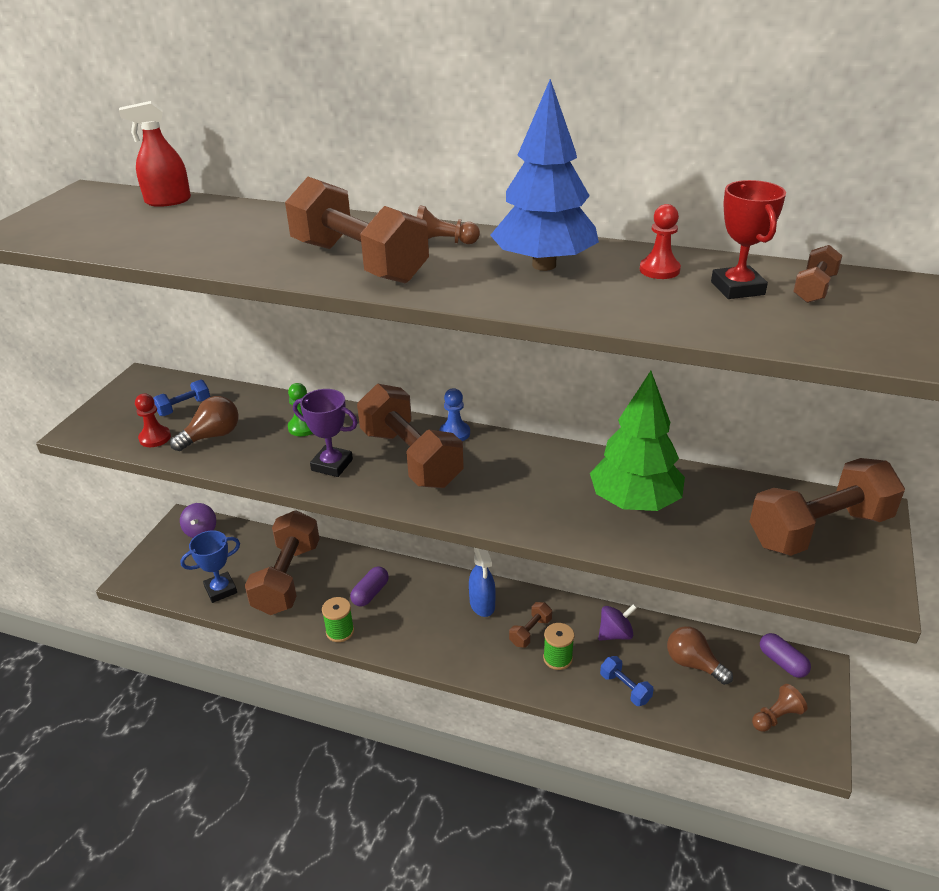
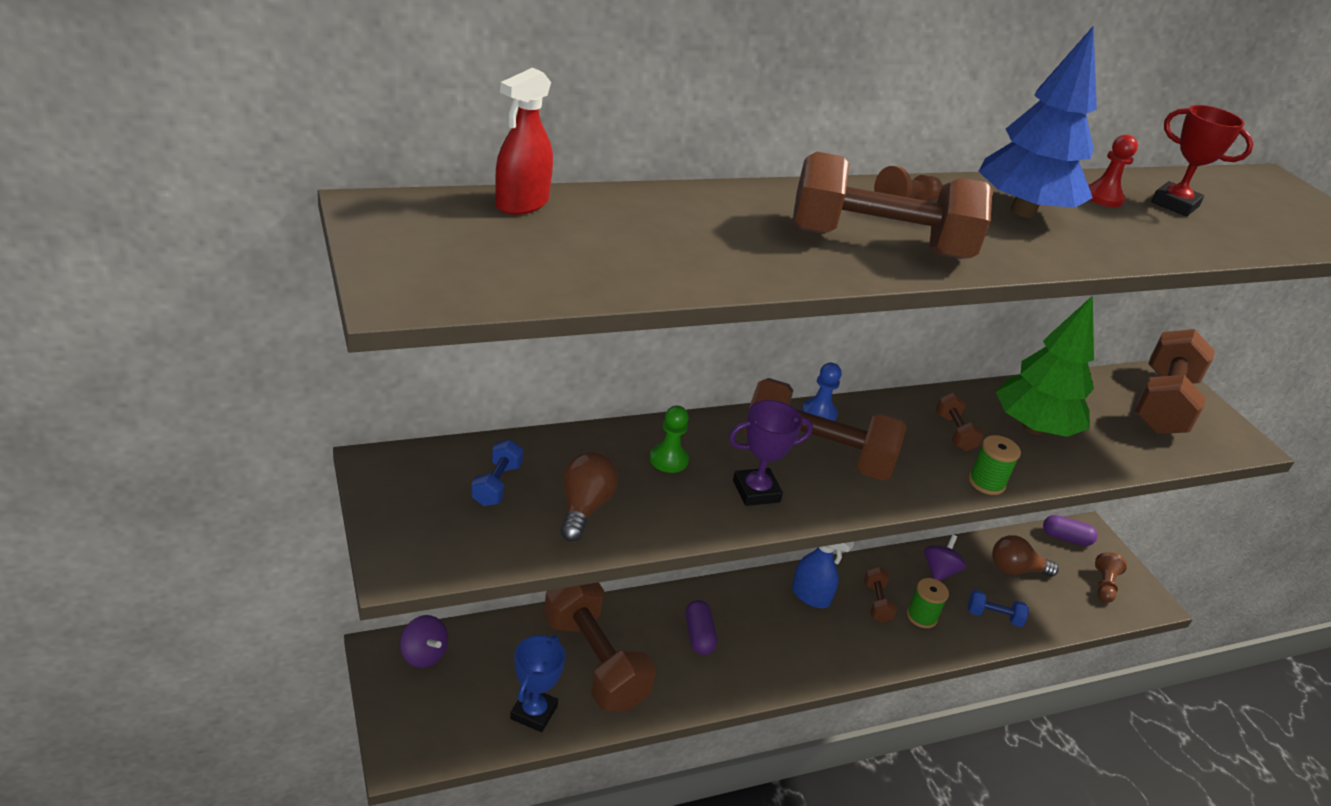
camera: 45 degrees left, 0 degrees up
red pawn [135,394,171,447] -> none
green spool [322,597,354,642] -> green spool moved to [969,435,1021,495]
brown dumbbell [793,245,842,303] -> brown dumbbell moved to [936,393,983,451]

